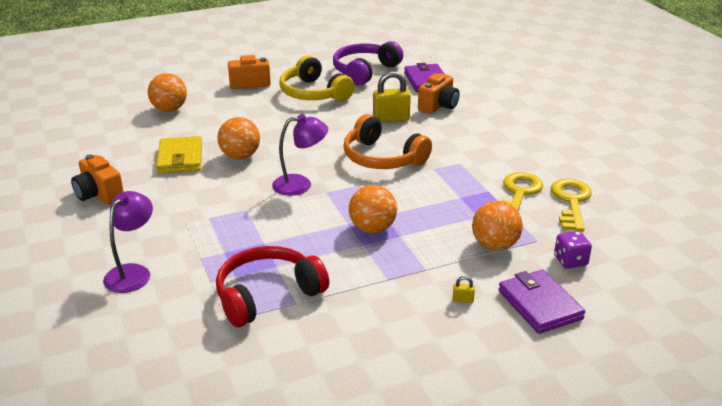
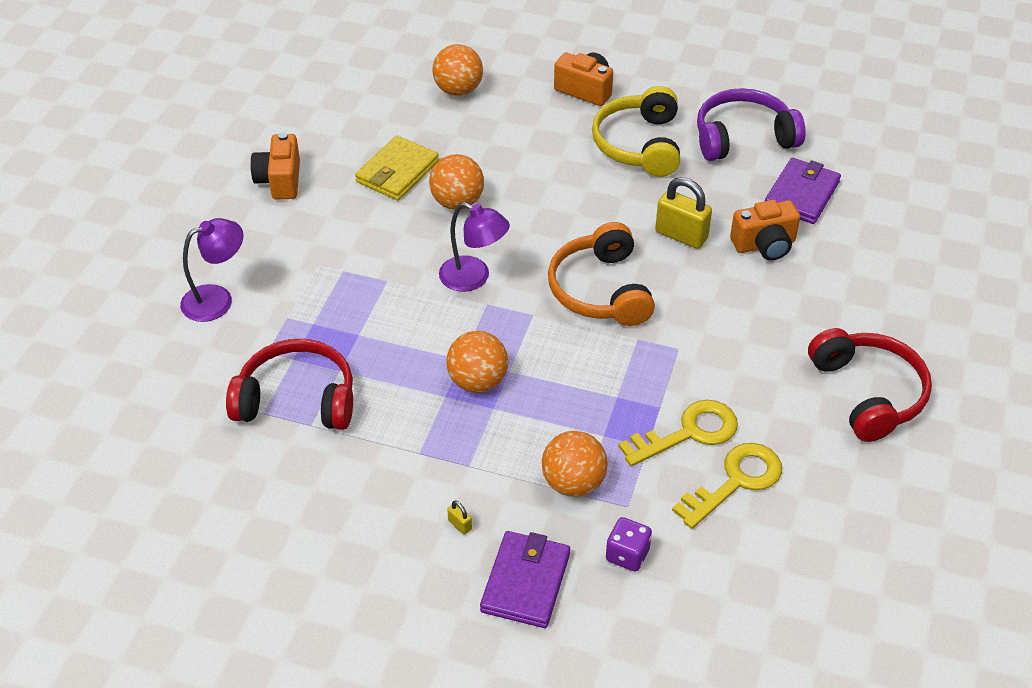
camera: 40 degrees right, 15 degrees up
none -> red headphones [808,328,932,442]

